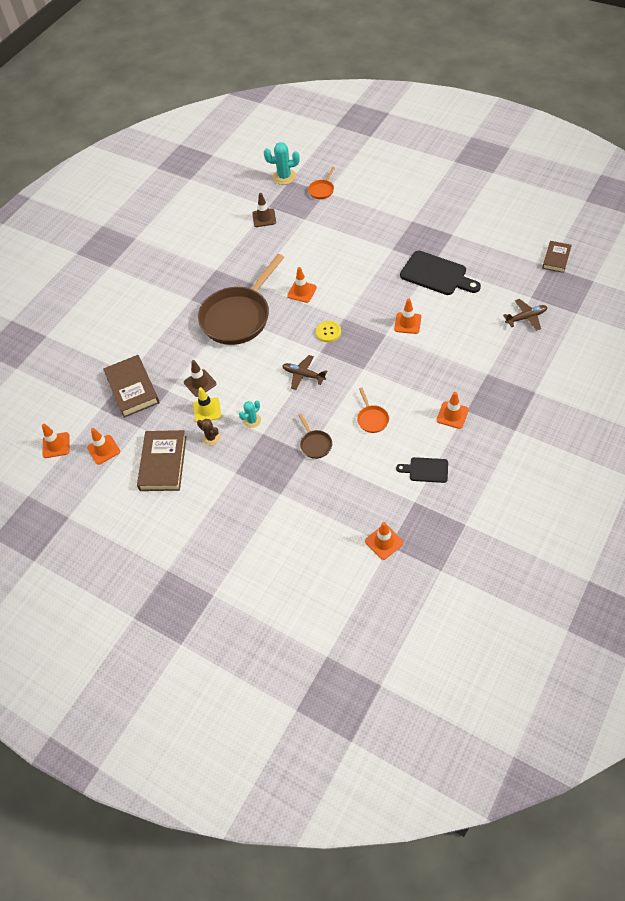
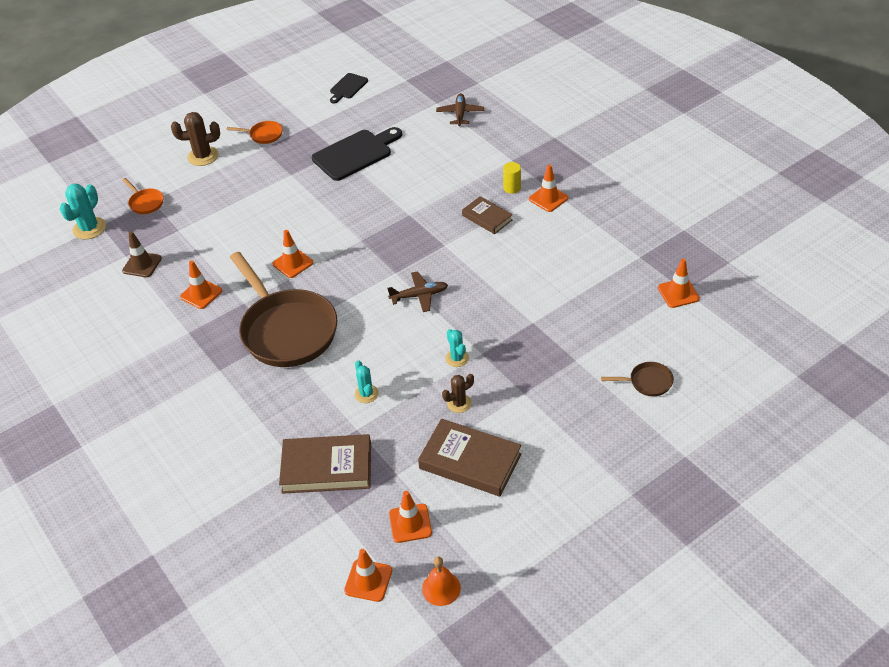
camera: 70 degrees left, 10 degrees down
brown traffic cone [184,360,216,397] -> turquoise cactus [355,360,379,403]
yellow traffic cone [193,387,221,422] -> none
brown plane [282,355,328,390] -> brown plane turned 150 degrees counterclockwise [387,271,448,312]
brown pan [298,413,332,459] -> brown pan moved to [601,362,674,396]
yellow button [316,321,341,342] -> none
orange pan [357,388,389,433] -> orange pan moved to [227,121,282,144]
orange traffic cone [394,299,421,334] -> orange traffic cone moved to [180,260,222,309]
black cutting board [396,457,448,483] -> black cutting board moved to [330,73,368,103]
brown book [542,241,572,273] -> brown book moved to [462,196,513,234]
none -> brown cactus [171,112,220,166]
none -> orange bell [422,556,461,606]
none -> yellow cylinder [503,162,521,194]

